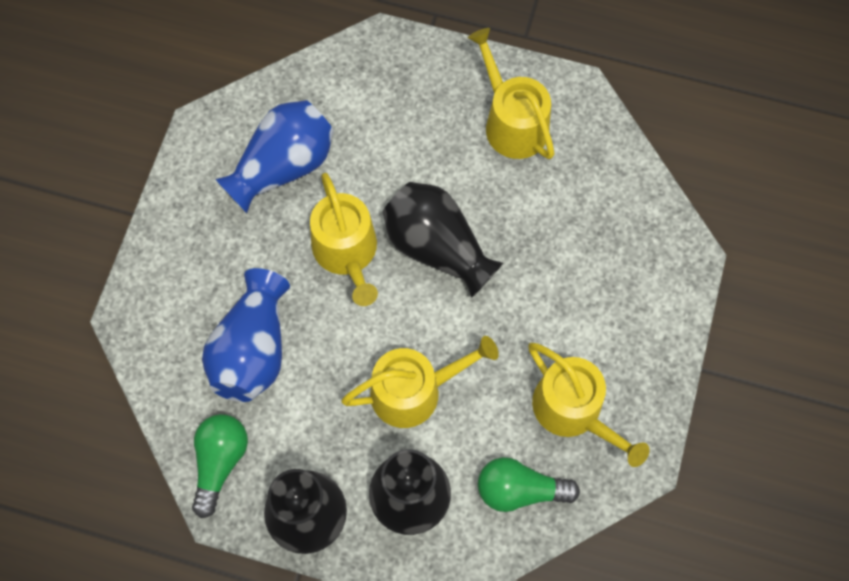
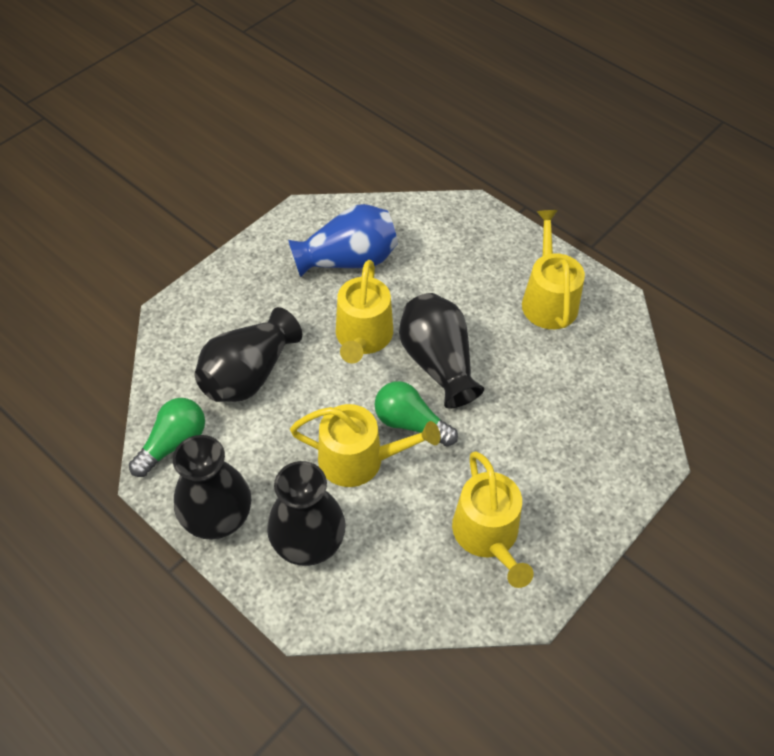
camera: 25 degrees right, 15 degrees down
blue vase [202,268,290,402] -> black vase [195,307,302,402]
green light bulb [478,457,580,512] -> green light bulb moved to [375,381,458,446]

